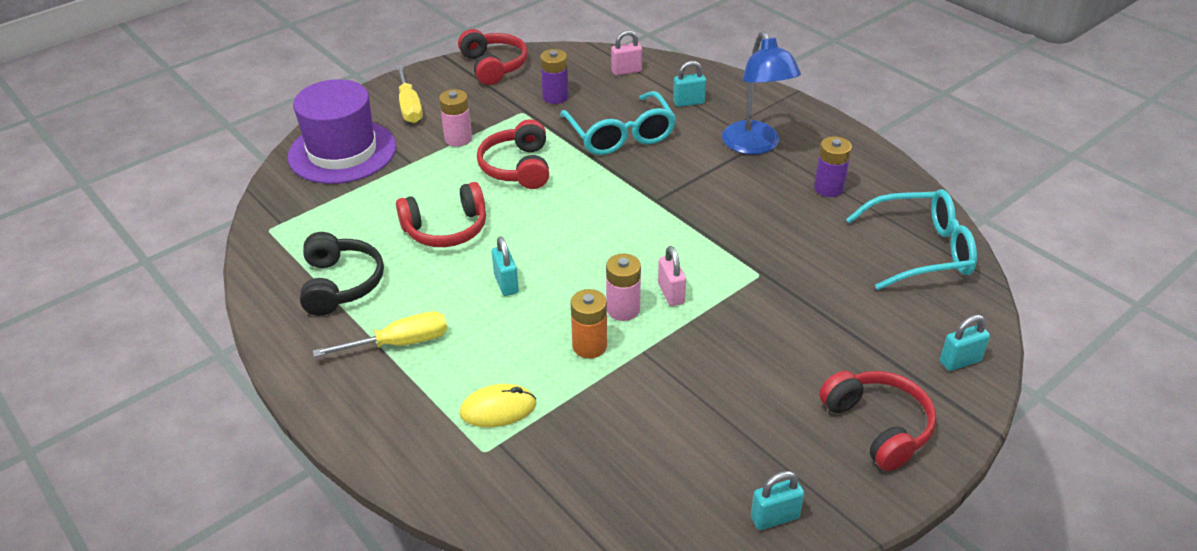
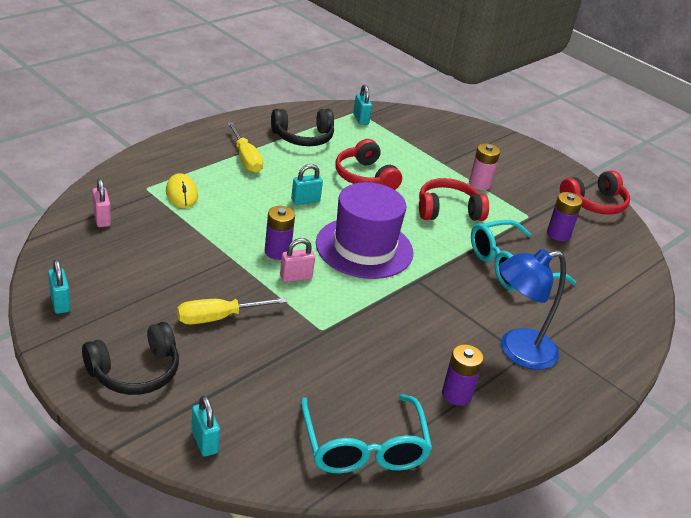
camera: 80 degrees right, 5 degrees down
purple hat [288,79,396,184] -> purple hat moved to [316,182,413,279]
yellow screwdriver [396,65,423,123] -> yellow screwdriver moved to [177,297,287,325]
orange battery [570,289,607,358] -> none
pink battery [606,253,641,321] -> purple battery [265,206,295,260]
pink padlock [611,30,642,76] -> pink padlock moved to [92,178,111,227]
turquoise padlock [673,61,706,107] -> turquoise padlock moved to [353,85,372,125]
red headphones [819,371,936,471] -> black headphones [82,322,179,395]

